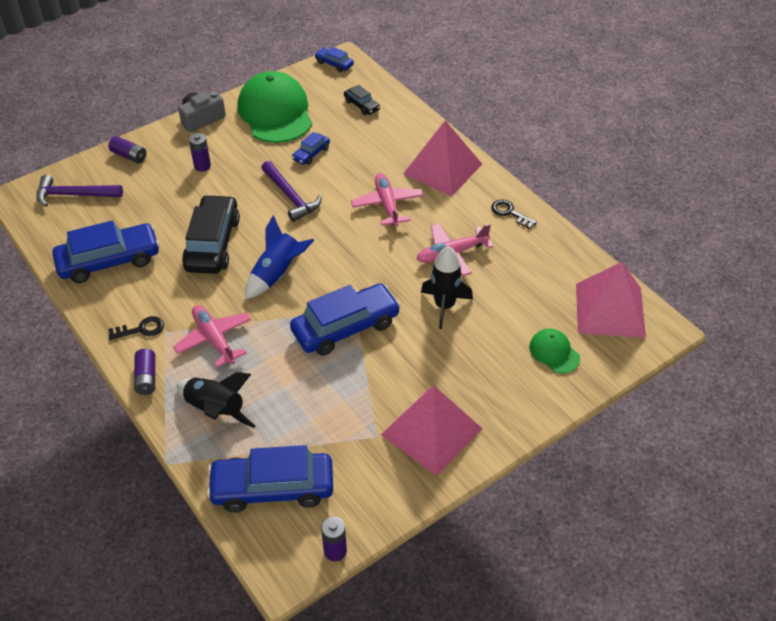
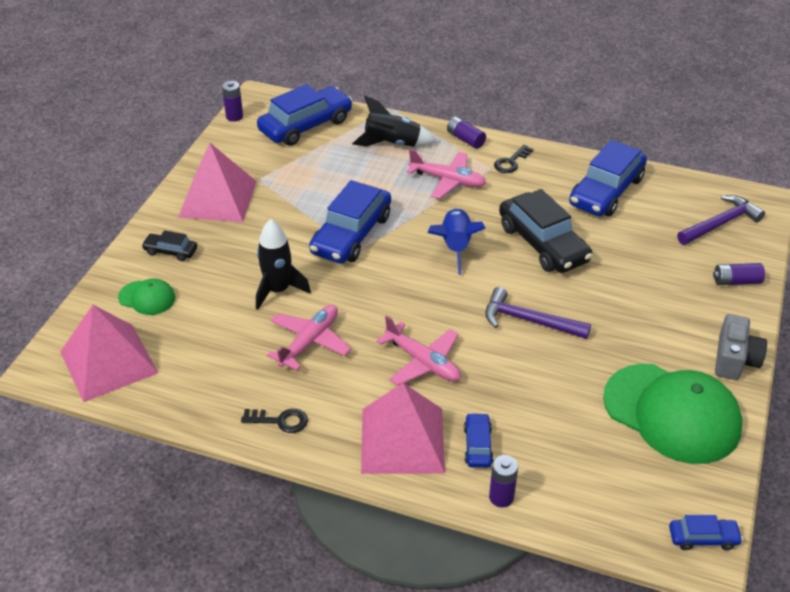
camera: 145 degrees right, 5 degrees down
purple battery [189,133,211,172] -> purple battery moved to [489,455,518,508]
blue car [292,132,330,165] -> blue car moved to [464,413,494,468]
black car [344,85,380,115] -> black car moved to [142,230,197,261]

